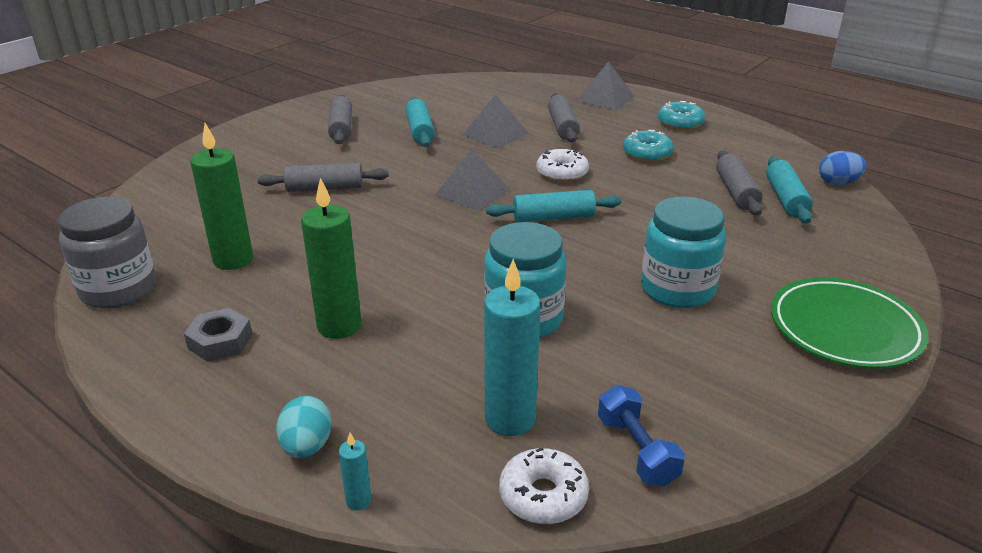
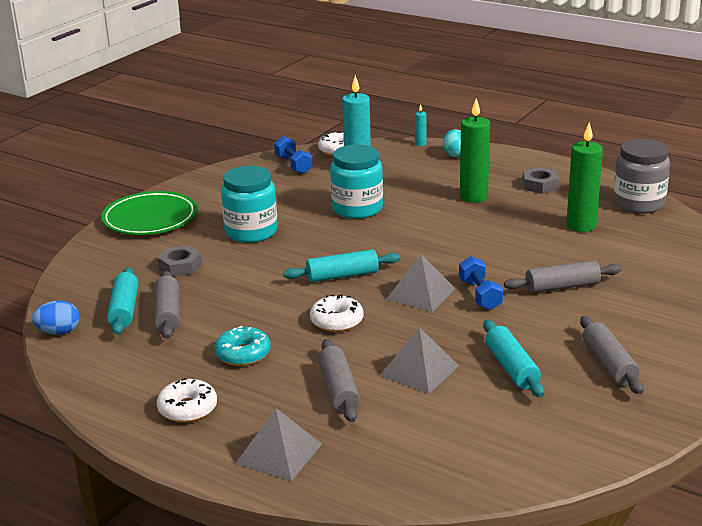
camera: 175 degrees right, 5 degrees down
turquoise donut [658,101,705,130] -> white donut [157,378,217,423]
none -> grey nut [158,245,202,277]
none -> blue dumbbell [459,256,503,310]

